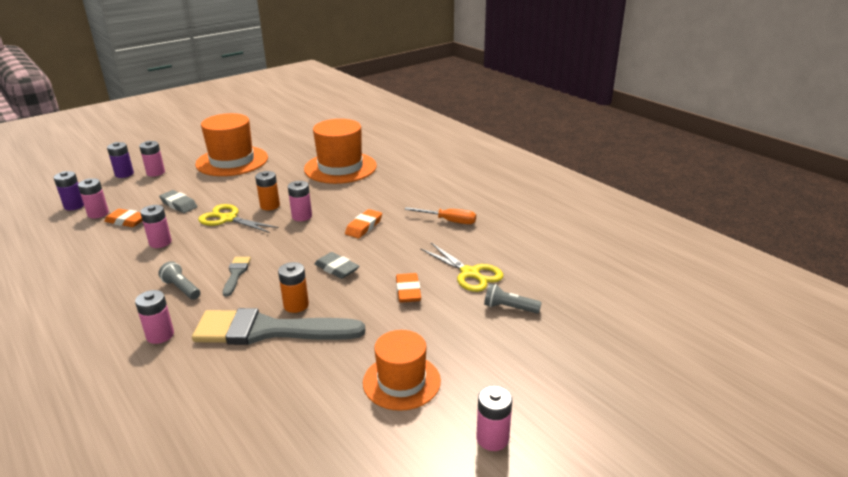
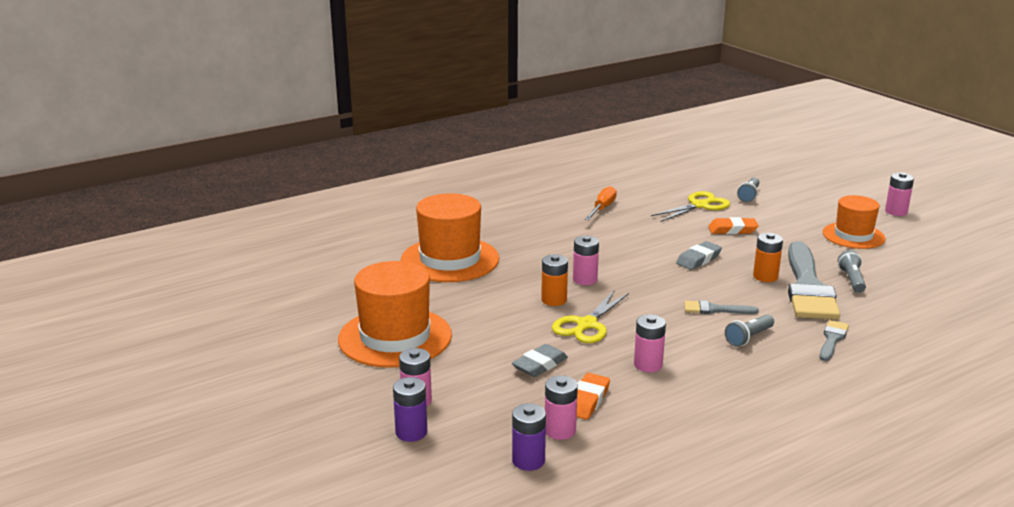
camera: 85 degrees left, 5 degrees down
pink battery [135,290,174,344] -> grey brush [819,320,849,361]
orange eraser [345,209,382,238] -> none
none -> grey flashlight [838,250,866,293]

